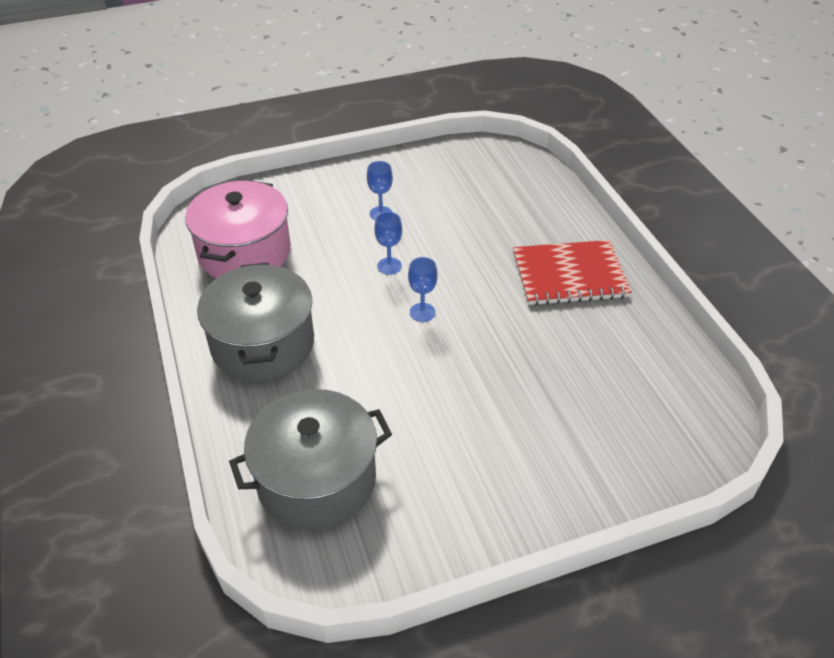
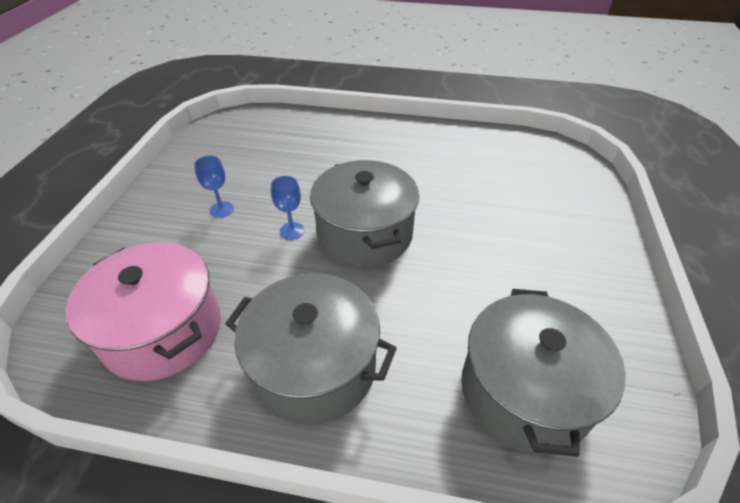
camera: 60 degrees left, 0 degrees up
blue goblet [408,257,438,322] -> grey pot [310,160,419,268]
red notebook [513,240,632,306] -> none

